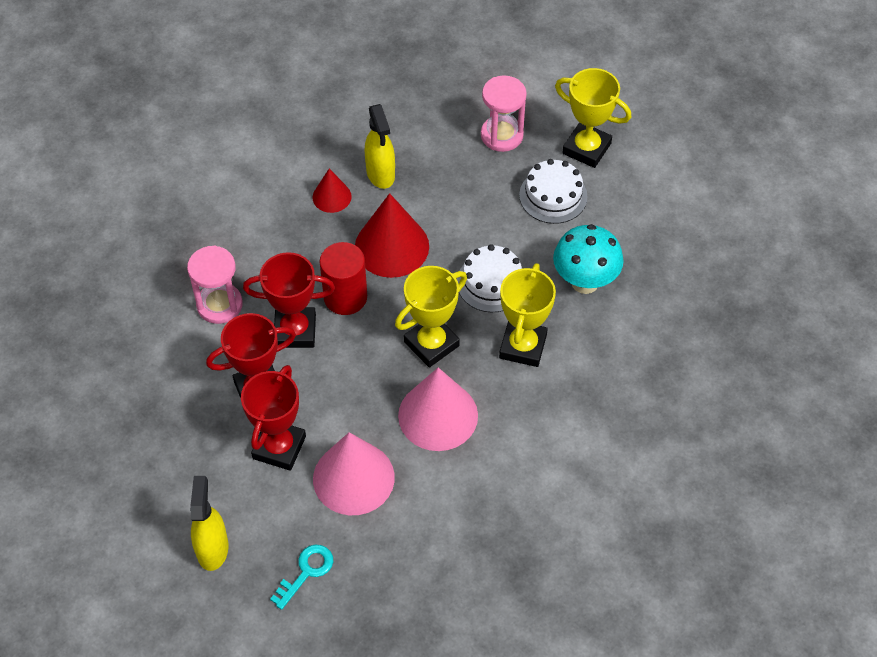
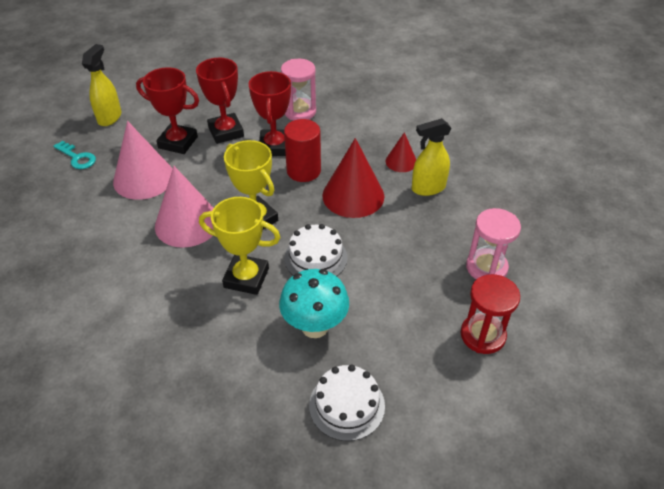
camera: 90 degrees right, 10 degrees down
yellow spray bottle [190,476,228,571] -> yellow spray bottle turned 75 degrees counterclockwise [82,44,122,126]
white cake [519,159,588,224] -> white cake moved to [309,365,385,441]
yellow trophy [555,68,631,168] -> red hourglass [461,274,520,354]

